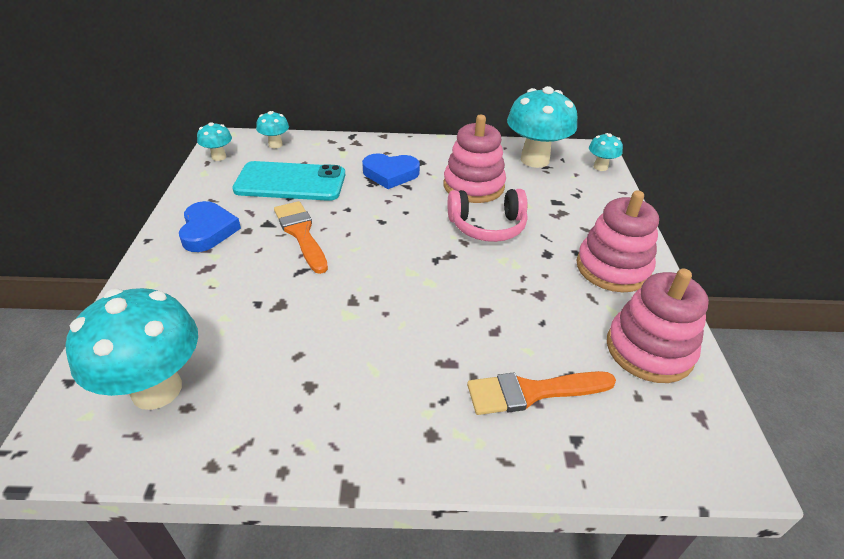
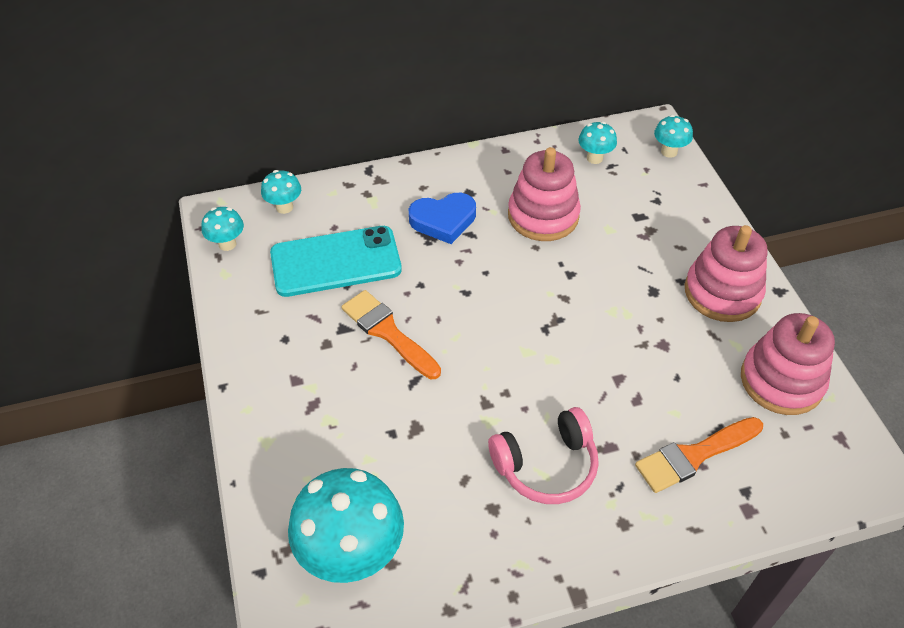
camera: 15 degrees left, 10 degrees up
blue heart [179,201,241,252] -> none
pink headphones [447,189,527,242] -> pink headphones moved to [488,407,599,504]
turquoise mushroom [507,86,577,168] -> turquoise mushroom [578,122,617,164], size x0.48

